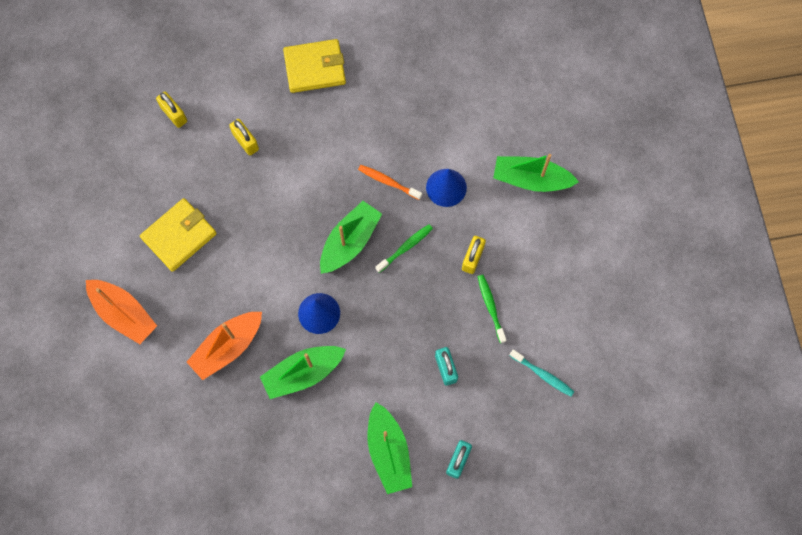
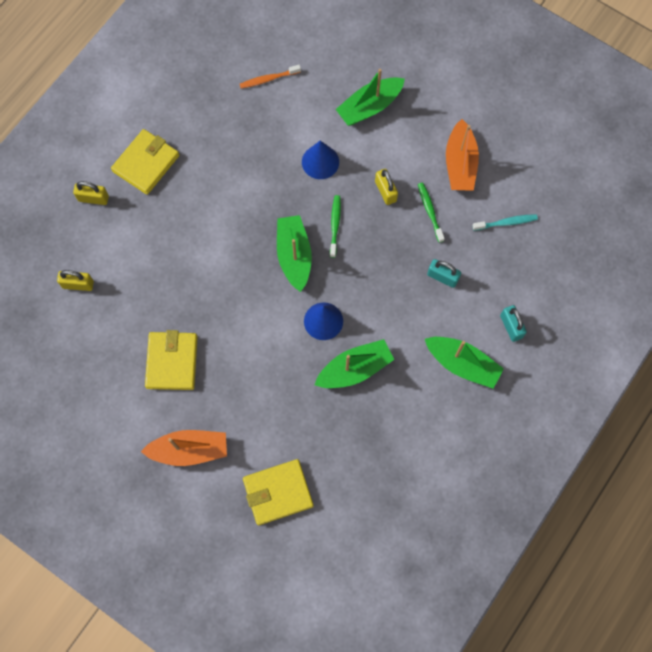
camera: 45 degrees left, 0 degrees up
orange boat [187,312,262,380] -> orange boat moved to [446,119,479,191]
yellow padlock [229,119,259,155] -> yellow padlock moved to [73,181,109,205]
green boat [260,346,346,399] -> green boat turned 135 degrees counterclockwise [314,339,395,388]
orange toothbrush [358,165,422,200] -> orange toothbrush moved to [240,65,301,89]
green toothbrush [477,275,507,343] -> green toothbrush turned 45 degrees clockwise [418,183,445,243]
none -> yellow wallet [243,459,314,525]

